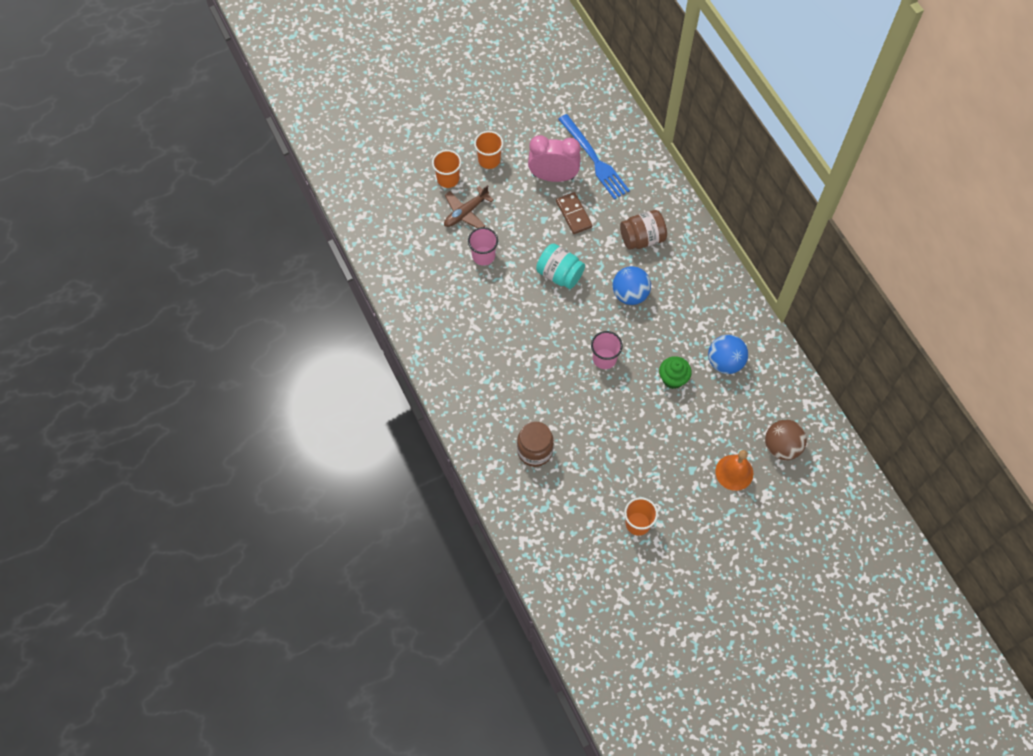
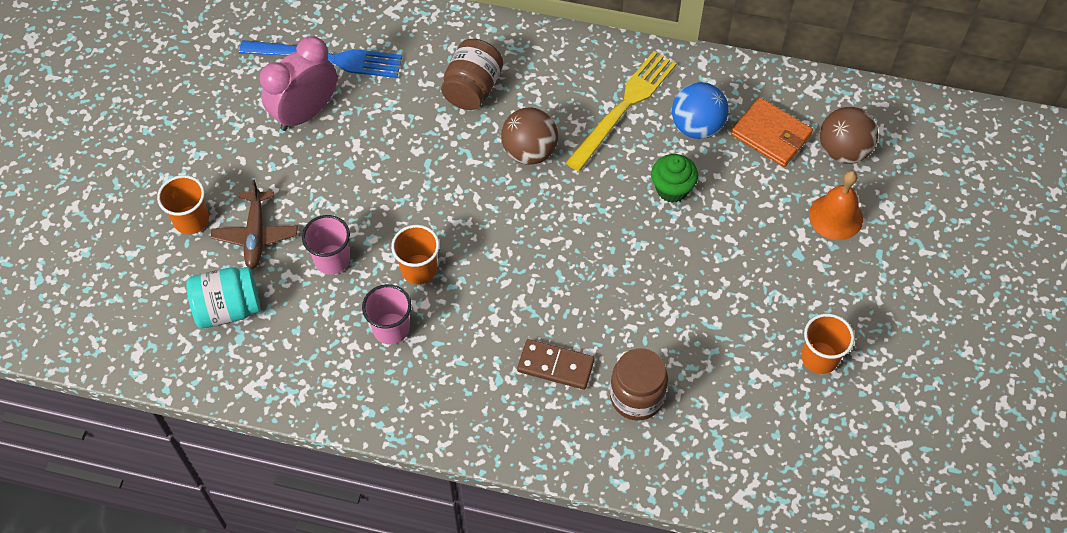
camera: 50 degrees left, 5 degrees down
orange cup [474,131,503,169] -> orange cup moved to [391,225,439,284]
turquoise jar [536,243,585,289] -> turquoise jar moved to [186,267,260,329]
brown domino [556,192,593,234] -> brown domino moved to [517,339,595,390]
pink cup [591,331,623,369] -> pink cup moved to [362,284,411,344]
blue ball [612,266,651,305] -> brown ball [501,107,558,165]
none -> yellow fork [566,51,677,171]
none -> orange wallet [731,97,813,167]

